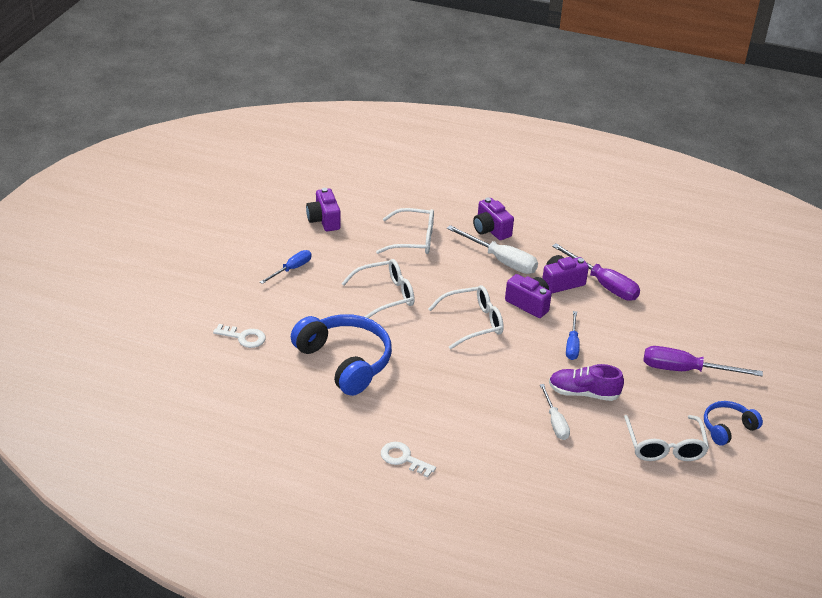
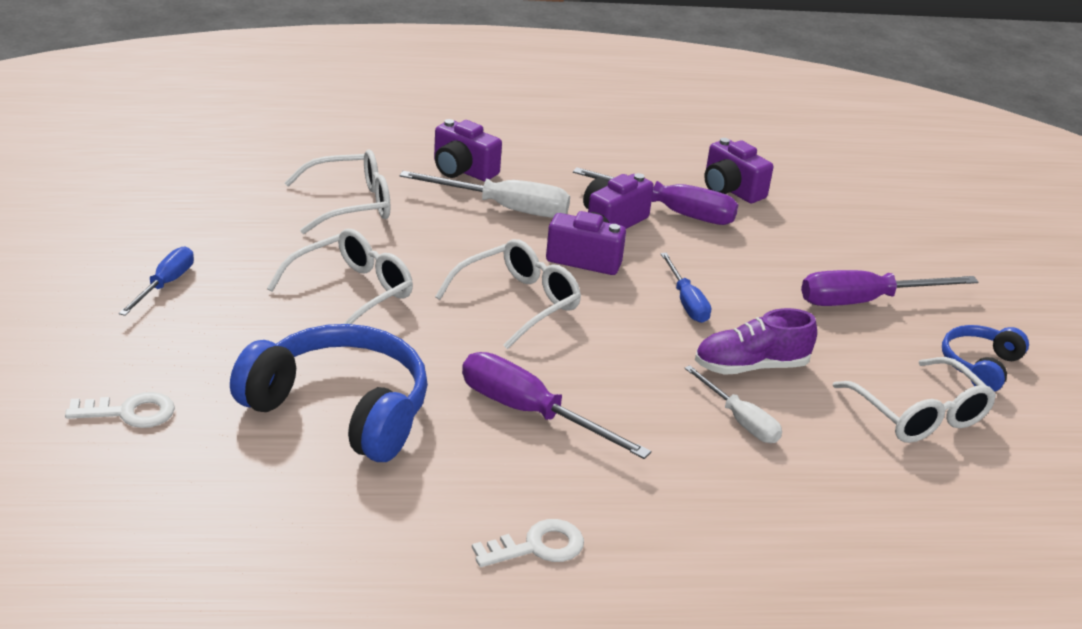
camera: 25 degrees left, 5 degrees down
purple camera [306,188,341,231] -> purple camera moved to [704,138,773,203]
white key [381,442,436,478] -> white key turned 150 degrees clockwise [472,519,584,567]
none -> purple screwdriver [462,352,651,459]

